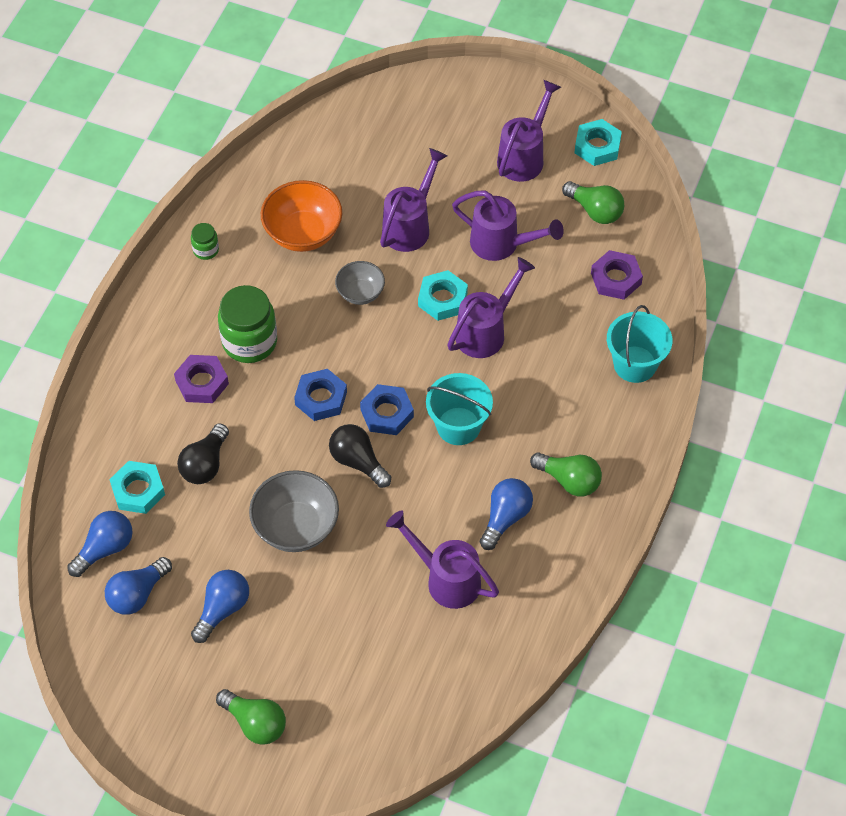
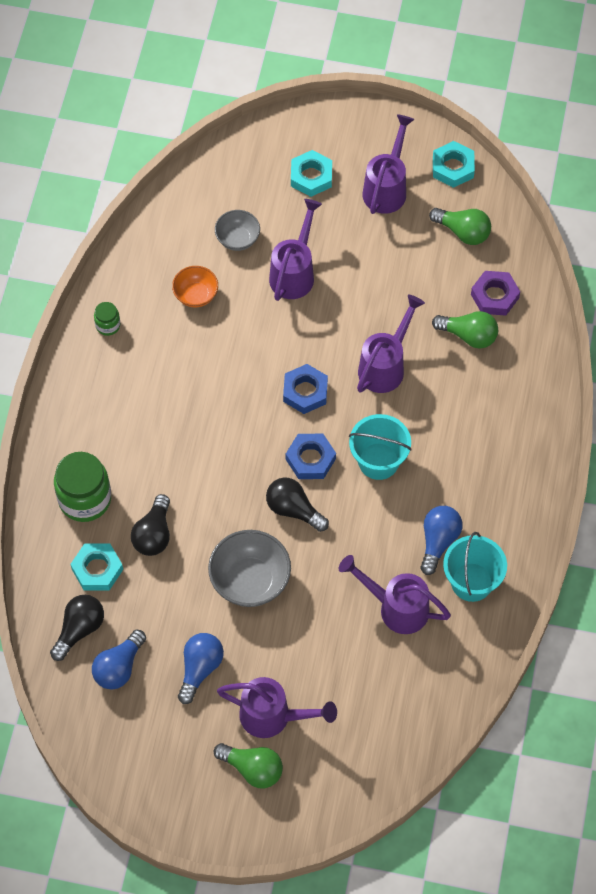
camera: 10 degrees left, 5 degrees up
blue light bulb [67,511,133,577] -> black light bulb [50,595,104,661]
purple nut [174,355,229,403] -> none
green jar [218,285,277,363] -> green jar moved to [54,452,111,522]
orange bowl [261,180,342,252] -> orange bowl [172,266,218,308], size x0.60
blue nut [294,369,347,421] -> blue nut moved to [283,364,328,414]
grey bowl [335,261,385,305] -> grey bowl moved to [215,210,260,251]
turquoise nut [418,270,468,321] -> turquoise nut moved to [291,150,332,197]
purple watering can [452,190,564,261] -> purple watering can moved to [217,677,337,738]
green light bulb [530,452,602,497] -> green light bulb moved to [432,311,498,348]
turquoise bucket [607,305,672,383] -> turquoise bucket moved to [443,532,507,602]

